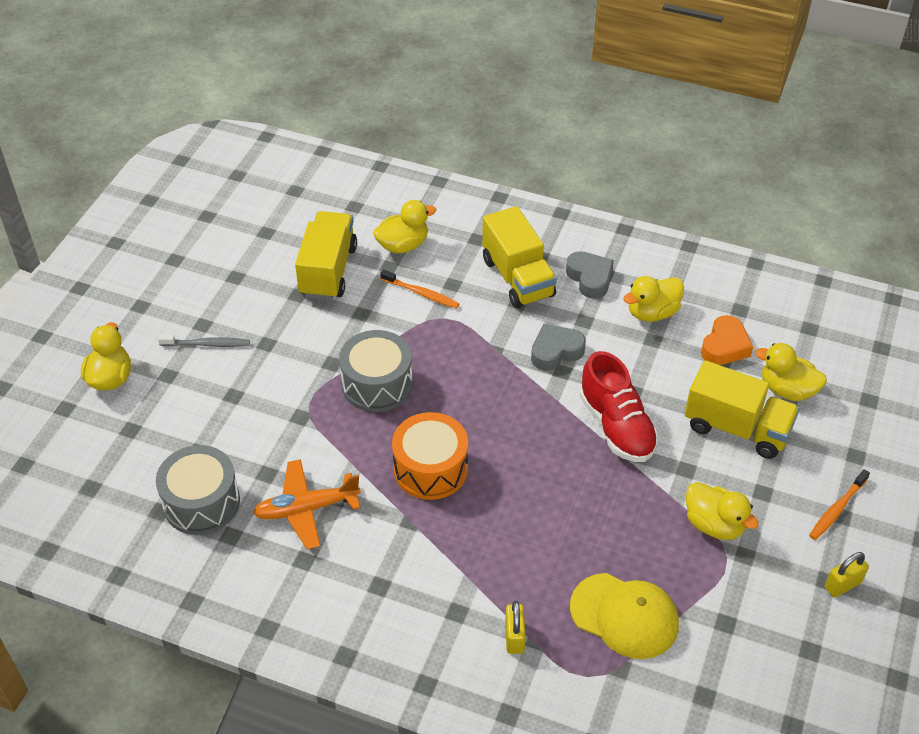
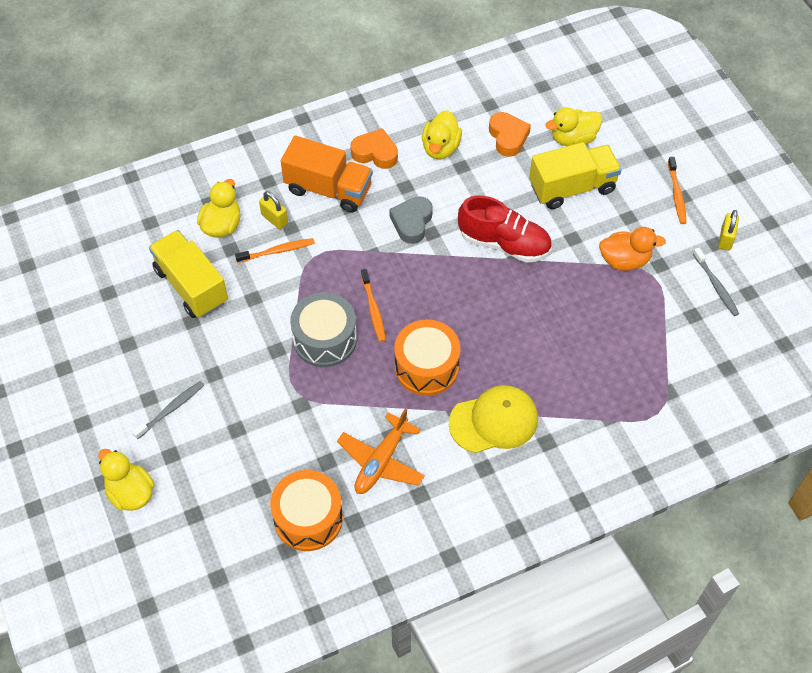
camera: 45 degrees left, 10 degrees up
grey drum [156,445,240,535] -> orange drum [270,470,343,551]
yellow truck [482,206,557,308] -> orange truck [281,136,373,213]
yellow padlock [505,601,526,654] -> yellow padlock moved to [259,191,288,229]
grey heart [566,251,614,299] -> orange heart [350,128,398,169]
yellow cap [570,573,679,659] -> yellow cap moved to [449,385,538,453]
yellow duck [686,482,759,540] -> orange duck [599,227,666,271]
none -> orange toothbrush [361,269,386,342]
none -> grey toothbrush [693,248,739,316]

